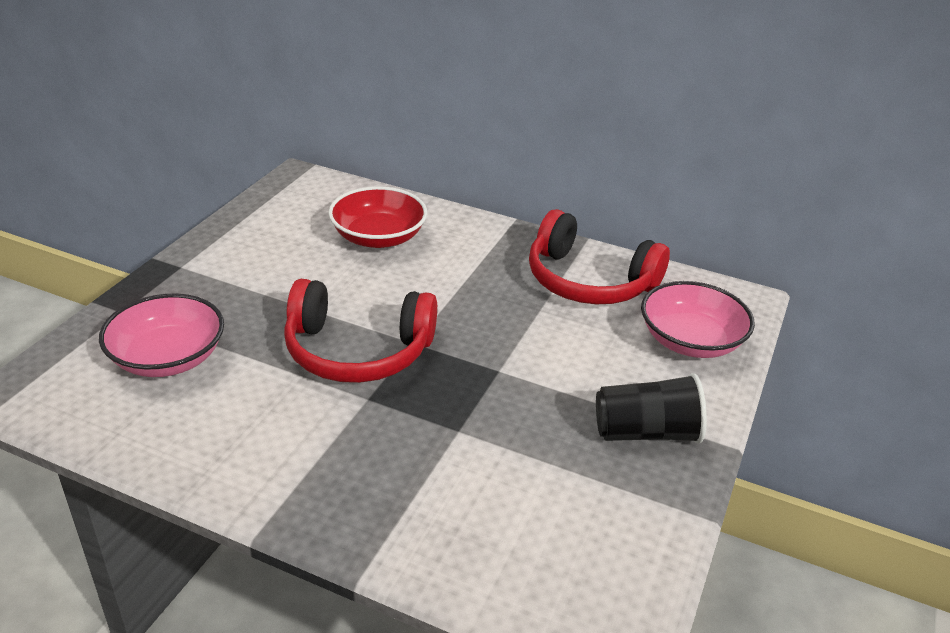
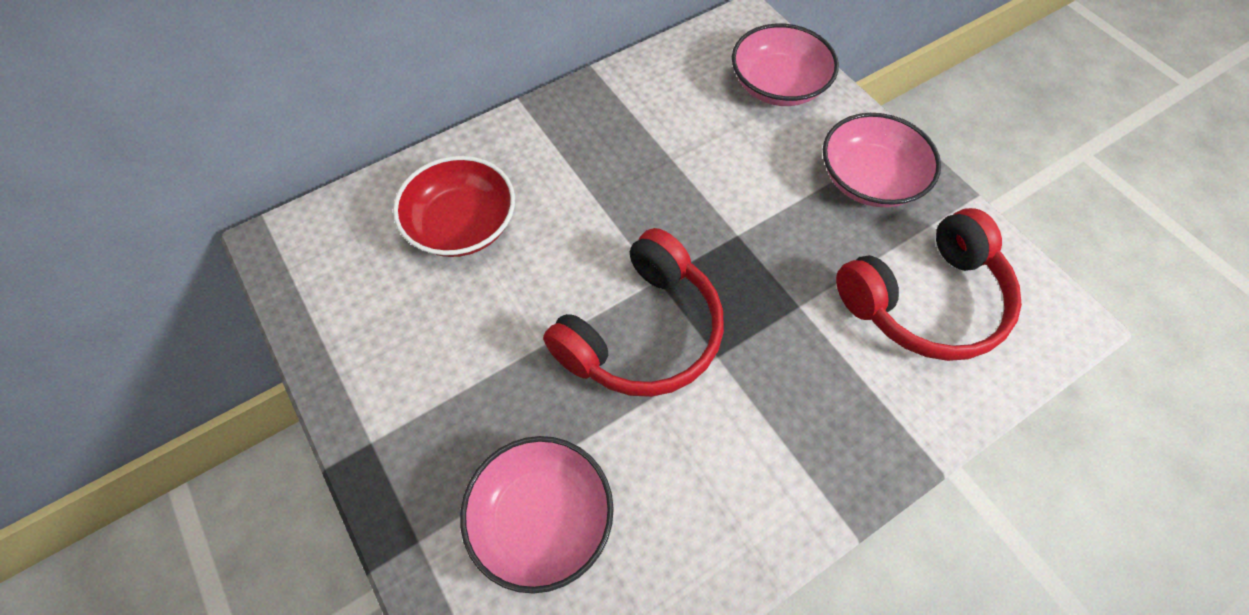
camera: 55 degrees left, 25 degrees up
red headphones [529,209,670,304] -> red headphones moved to [836,208,1022,361]
black cup [596,373,707,444] -> pink bowl [823,113,941,208]

